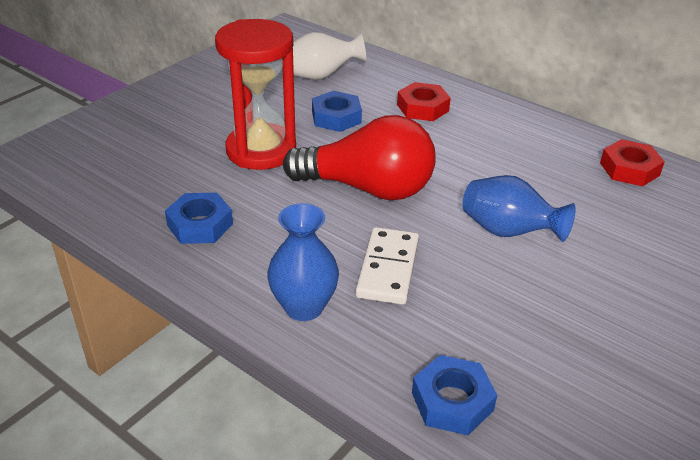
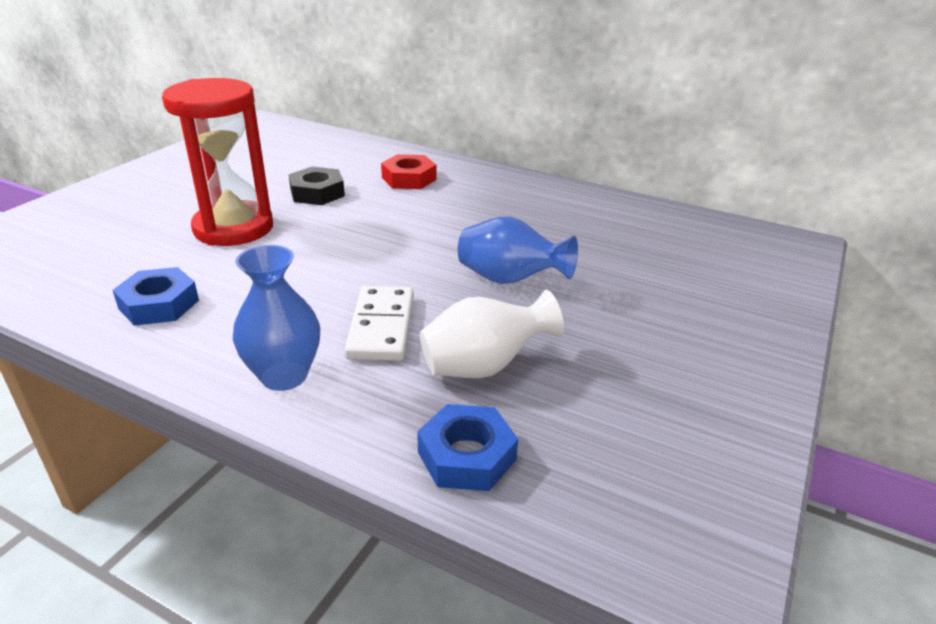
camera: 10 degrees left, 5 degrees down
red light bulb [283,115,436,200] -> none
white vase [293,32,366,80] -> white vase moved to [419,290,564,378]
blue nut [312,91,362,132] -> black nut [289,167,345,205]
red nut [600,139,665,186] -> none

